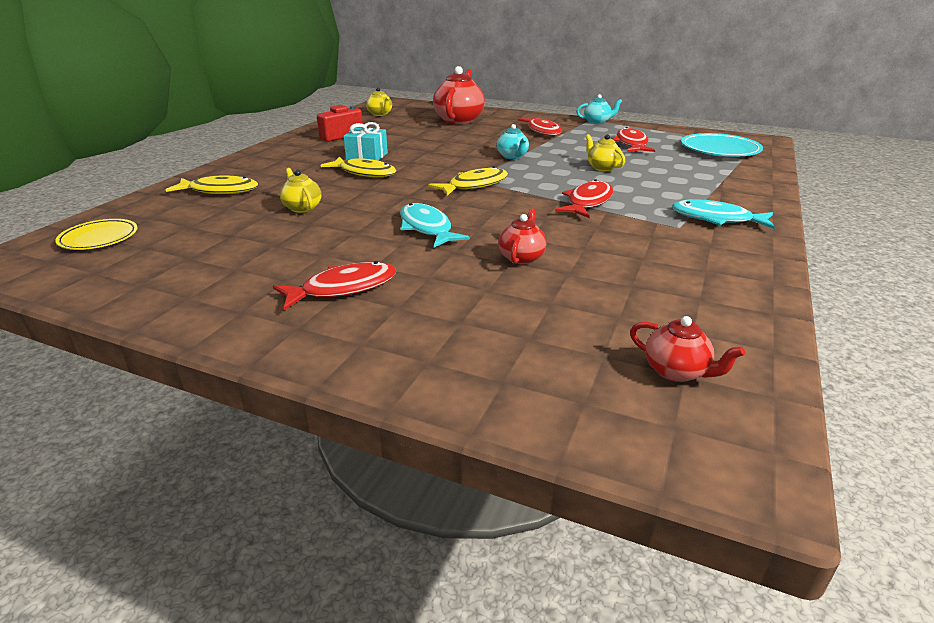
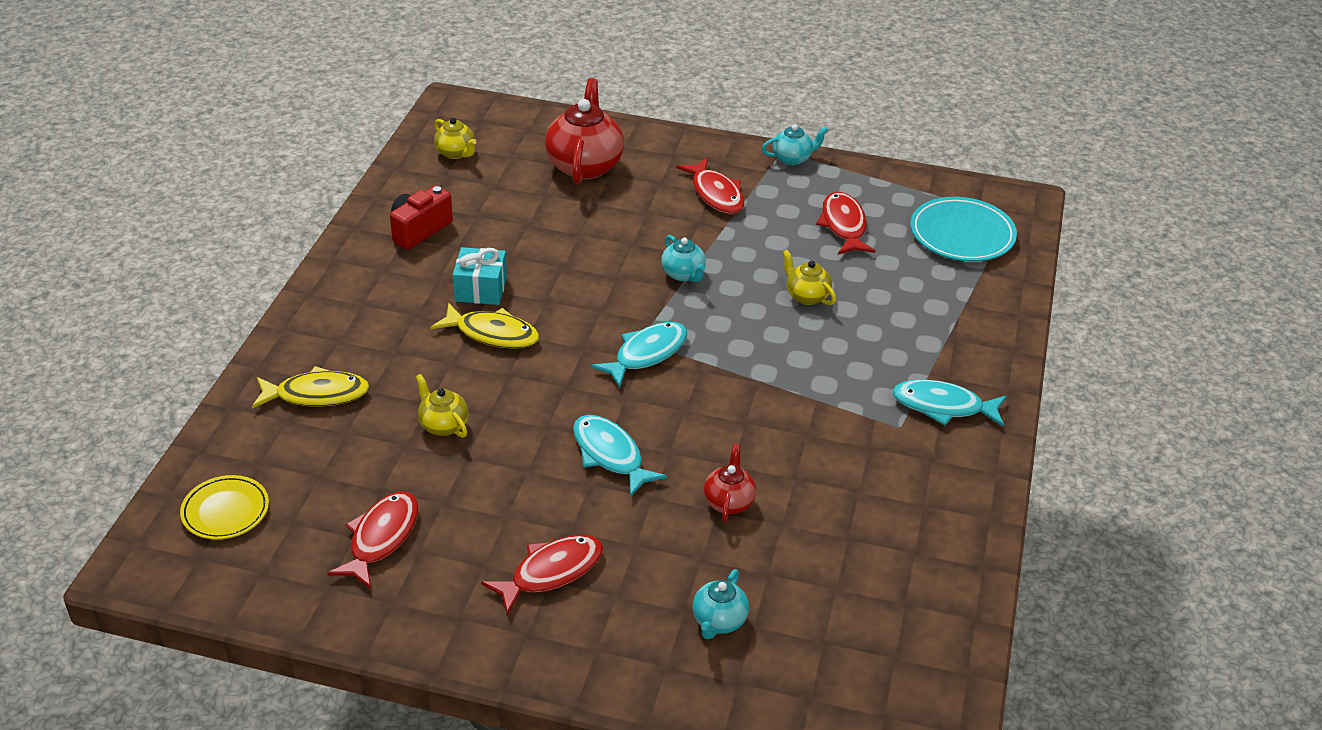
camera: 10 degrees left, 10 degrees up
yellow fish [429,166,508,196] -> turquoise fish [591,322,687,388]
red fish [555,179,613,218] -> red fish moved to [327,491,418,589]
red teapot [630,316,745,382] -> none
none -> turquoise teapot [693,569,749,639]

